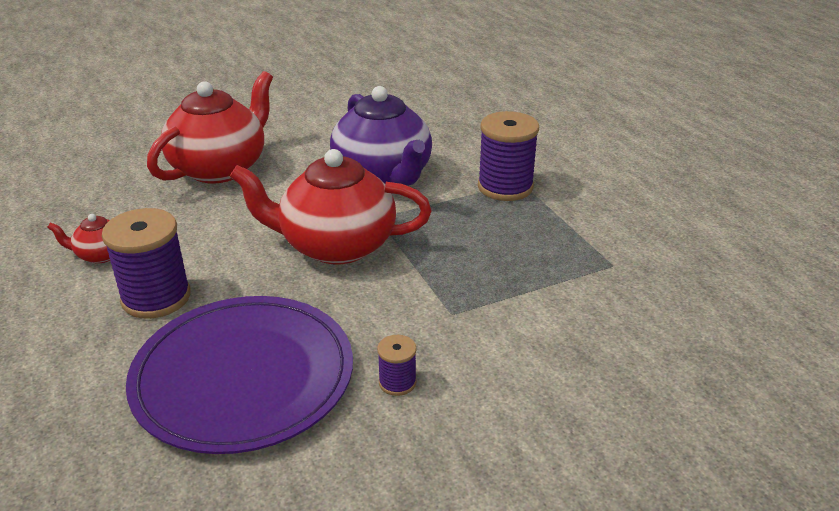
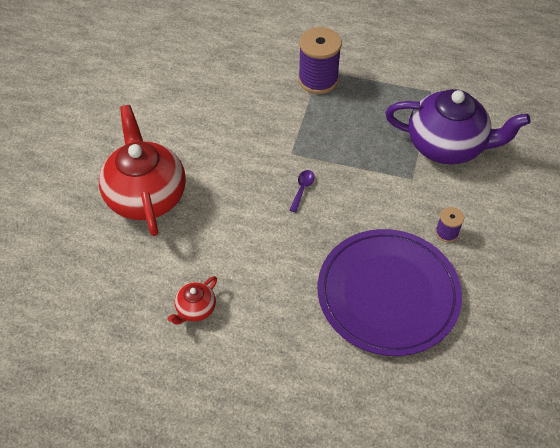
camera: 50 degrees left, 20 degrees up
purple spool [102,208,191,319] -> none
red teapot [230,149,432,265] -> purple spoon [290,170,315,212]
purple teapot [330,86,432,186] -> purple teapot moved to [385,89,530,165]

